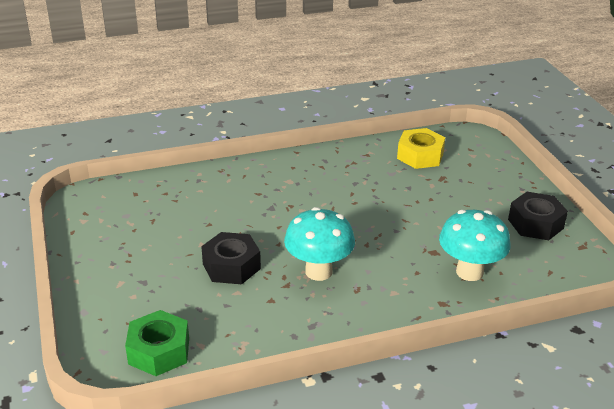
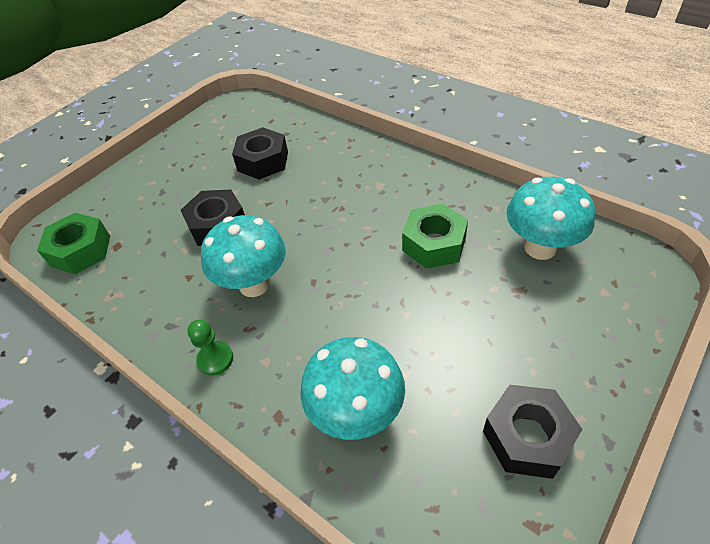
camera: 60 degrees right, 15 degrees up
yellow nut [397,128,445,169] -> turquoise mushroom [506,177,595,260]
none -> green pawn [188,319,233,376]
none -> black nut [232,127,288,180]
none -> green nut [402,204,468,269]

